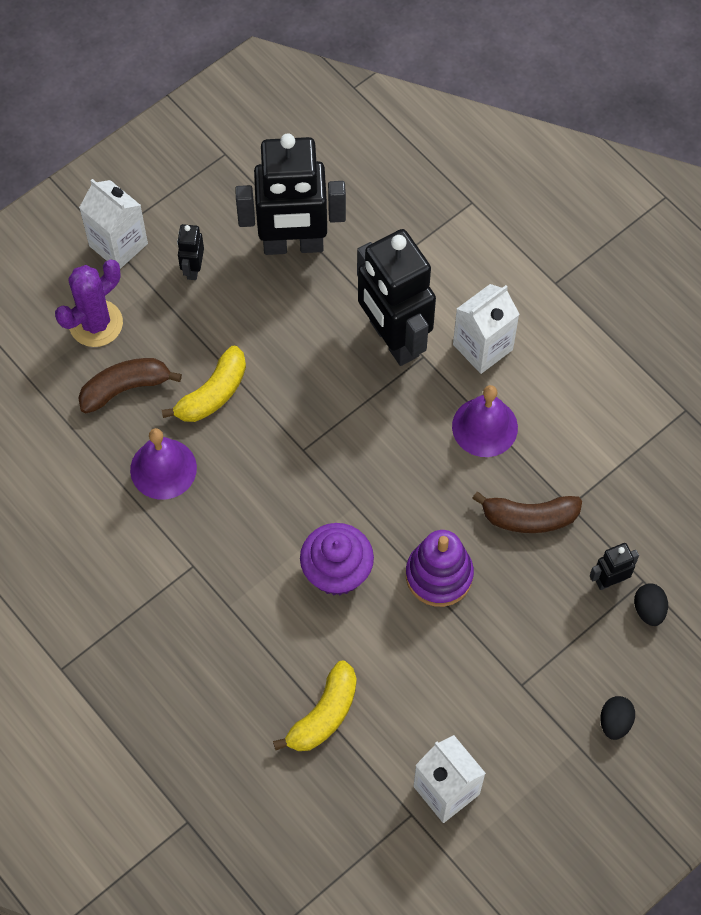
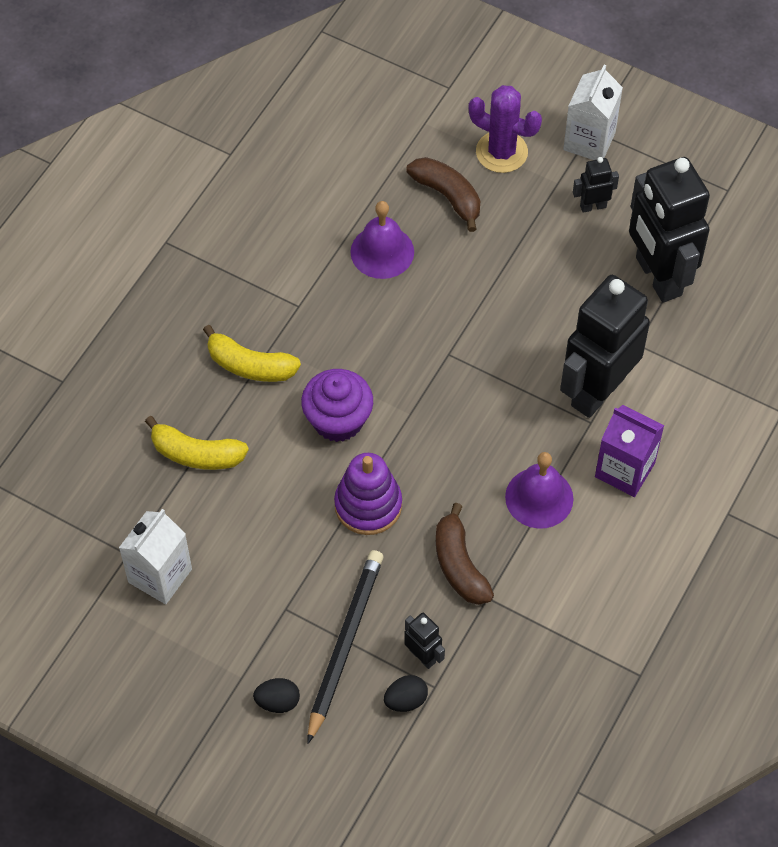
camera: 70 degrees right, 5 degrees down
yellow banana [162,345,246,422] -> yellow banana moved to [203,325,301,382]
white carton [453,284,520,374] -> purple carton [595,405,664,497]
none -> black pencil [307,550,384,744]

